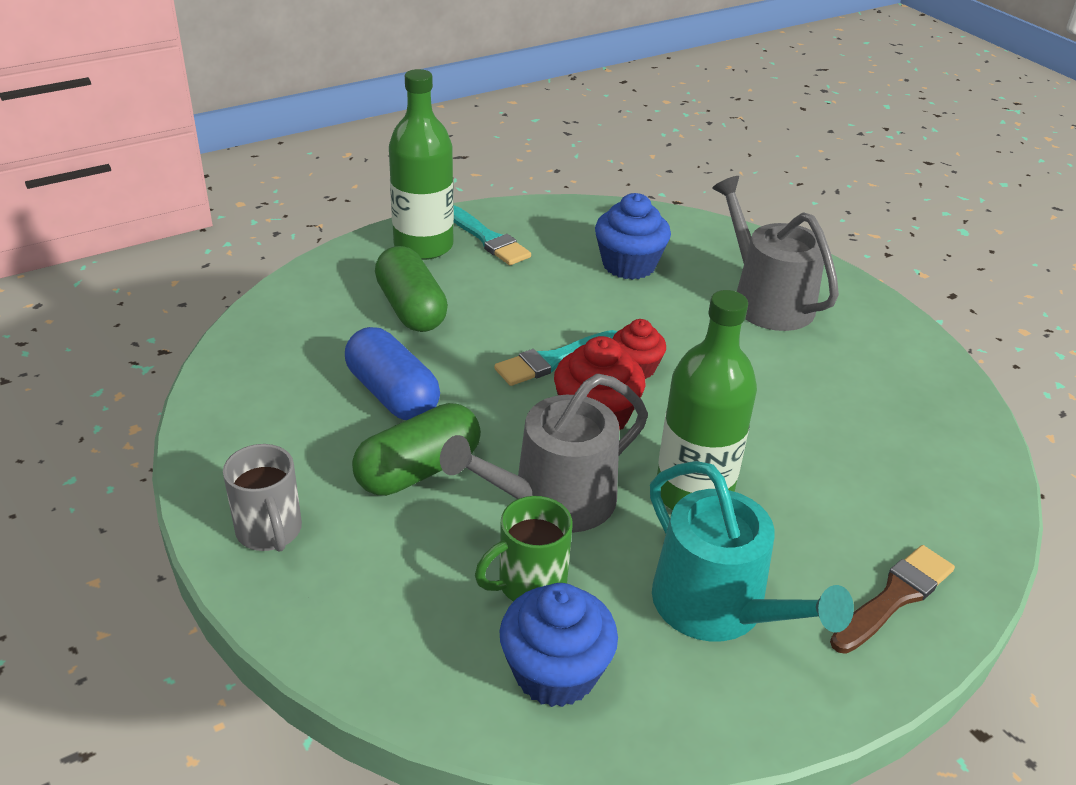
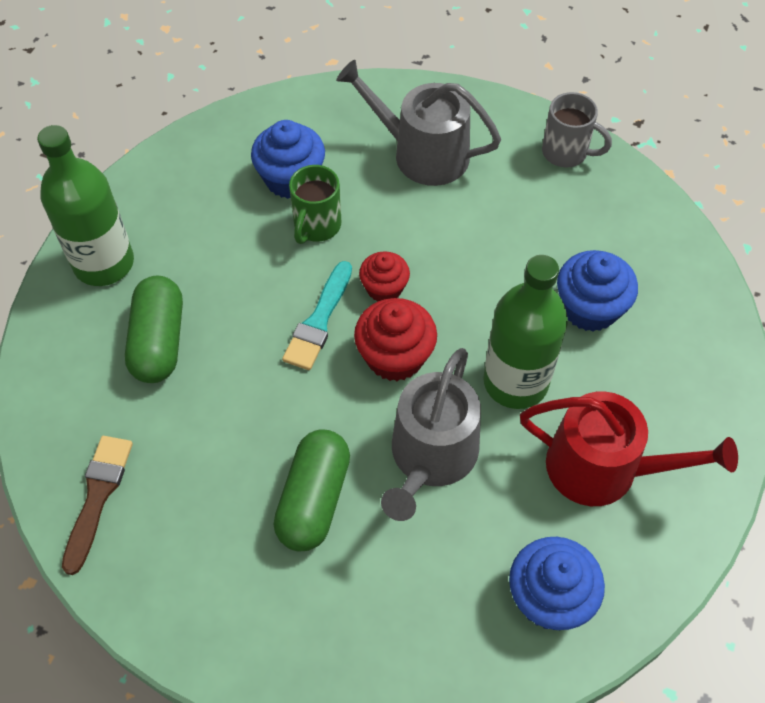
camera: 35 degrees left, 20 degrees up
grey mug [223,444,302,552] -> grey mug moved to [542,92,612,167]
blue capsule [345,327,440,420] -> none
green capsule [375,246,448,332] -> green capsule turned 60 degrees clockwise [125,276,183,383]
turquoise brush [454,205,531,265] -> none
green mug [475,496,572,602] -> green mug moved to [289,165,341,244]
turquoise watering can [650,461,854,642] -> red watering can [520,391,738,506]
brown brush [830,545,955,654] -> brown brush moved to [62,436,133,575]
none -> blue cupcake [557,250,638,331]

